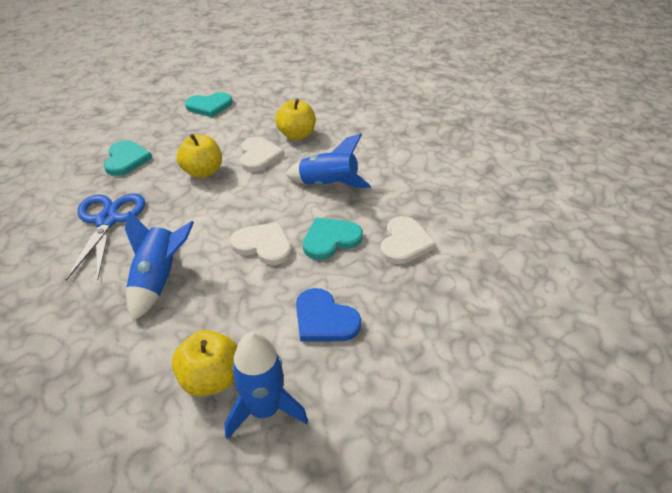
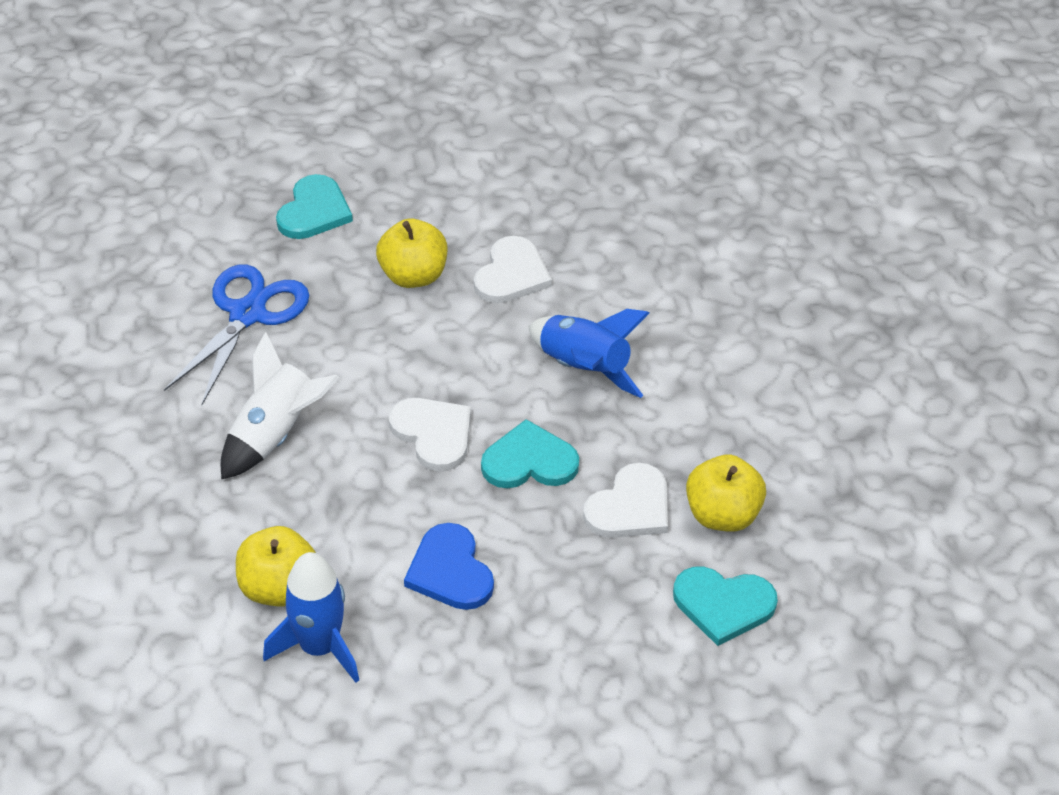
camera: 25 degrees right, 5 degrees up
blue rocket [125,211,194,321] -> white rocket [220,332,339,480]
turquoise heart [185,92,232,117] -> turquoise heart moved to [673,566,778,646]
yellow apple [275,99,315,140] -> yellow apple moved to [686,454,766,532]

